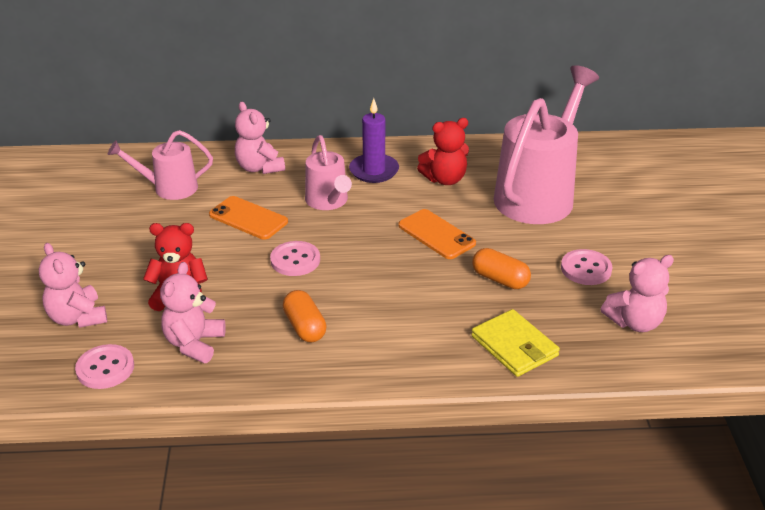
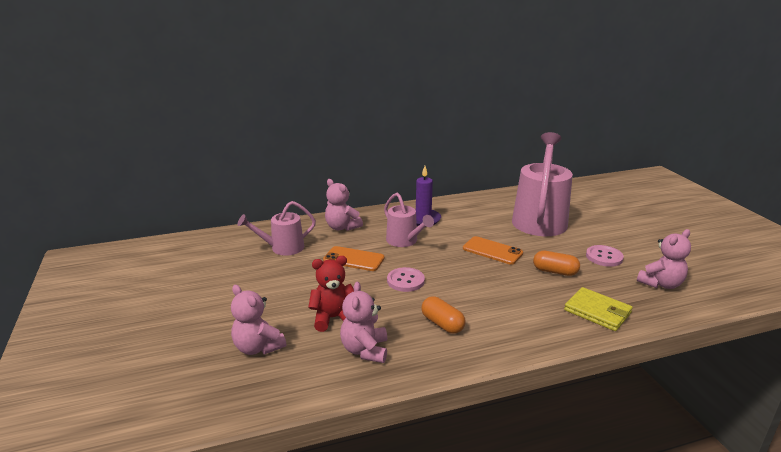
camera: 15 degrees left, 10 degrees down
pink button [75,344,134,389] -> none
red teddy bear [417,118,469,185] -> none

